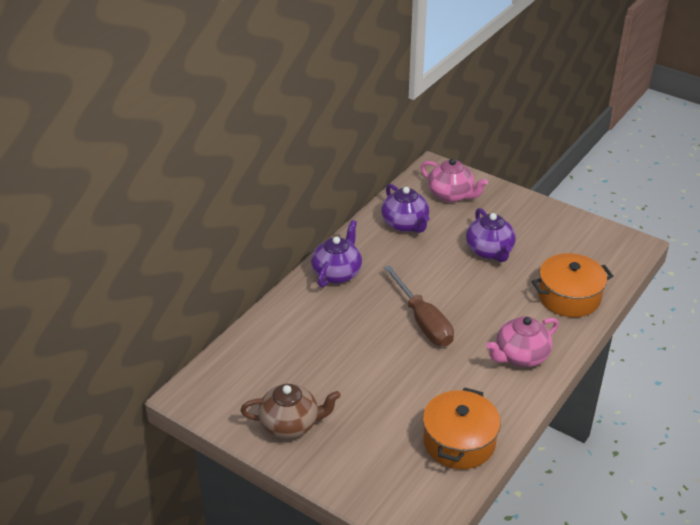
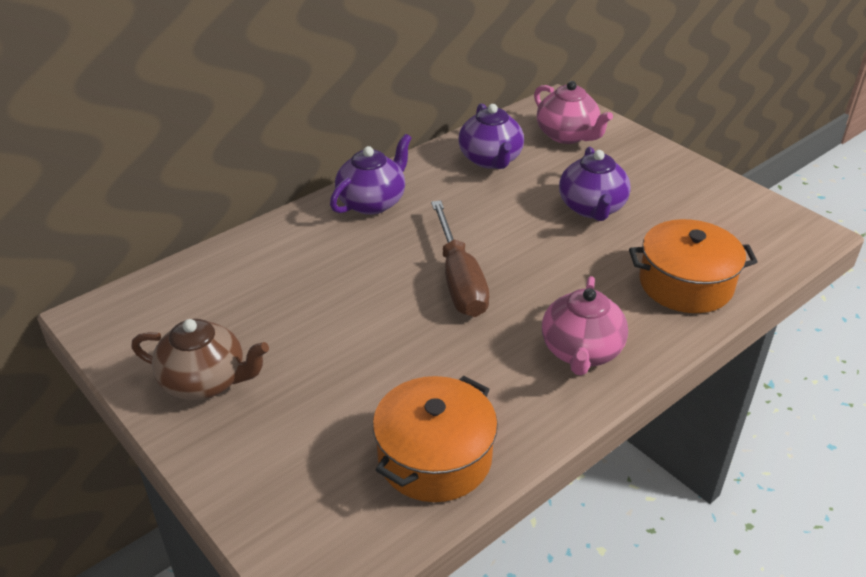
camera: 15 degrees right, 0 degrees up
pink teapot [486,316,559,367] -> pink teapot turned 60 degrees counterclockwise [542,276,628,376]

